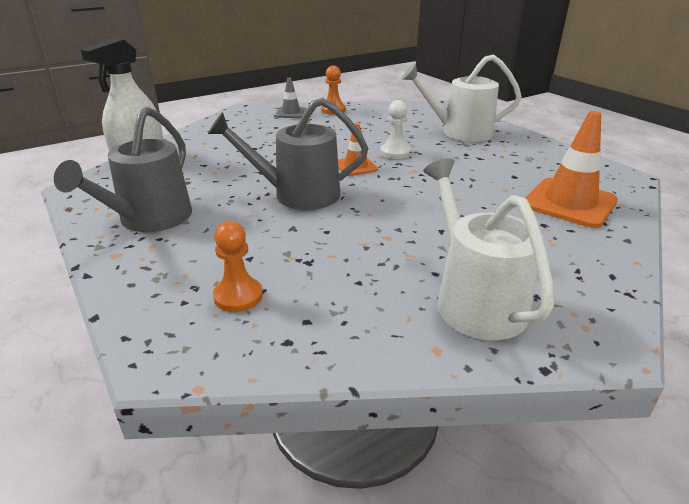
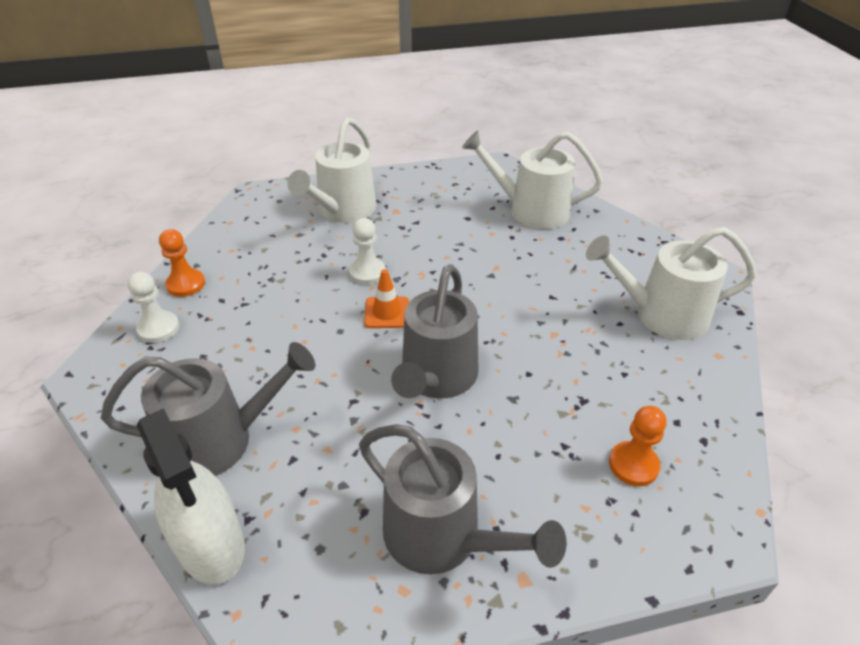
camera: 70 degrees left, 10 degrees up
grey traffic cone [275,78,306,118] -> white pawn [127,272,180,343]
orange traffic cone [526,111,618,228] -> white watering can [462,130,603,229]
none -> grey watering can [101,342,315,476]

